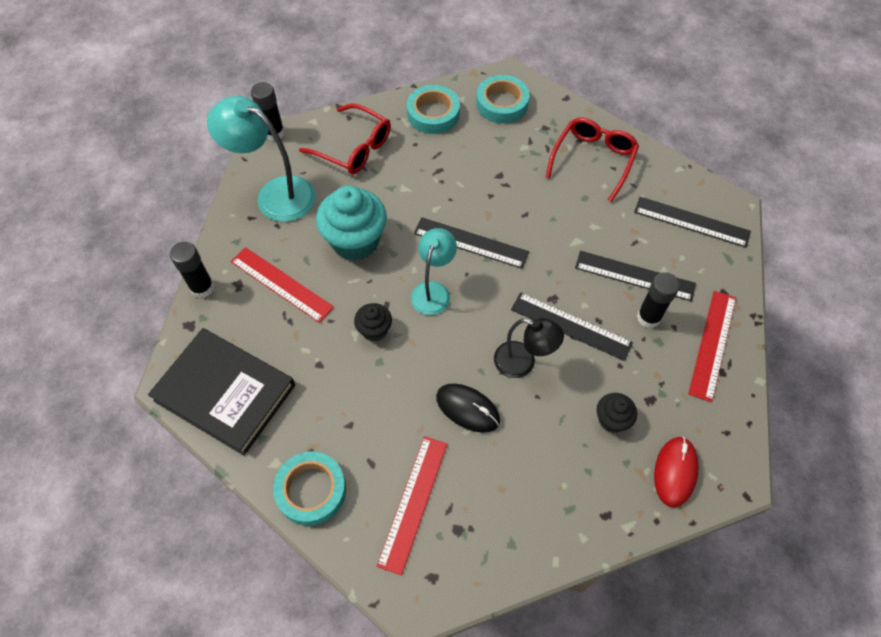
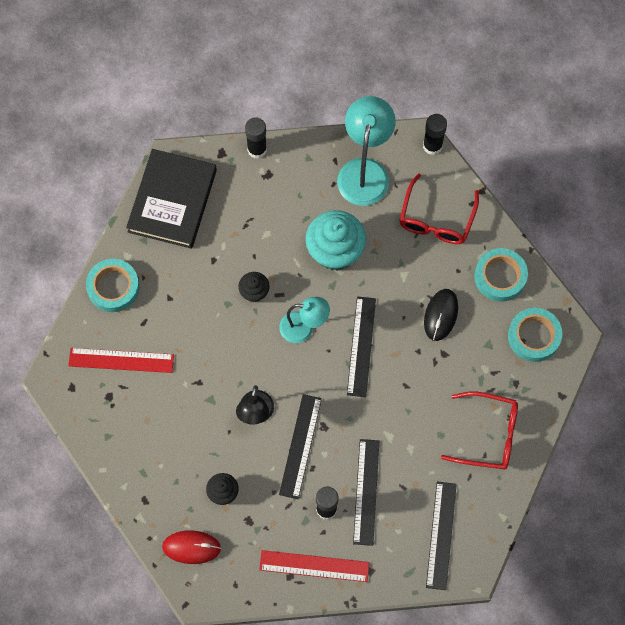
camera: 75 degrees right, 10 degrees up
red ruler [231,247,334,323] -> none
black mouse [436,383,500,433] -> black mouse moved to [424,289,458,341]

